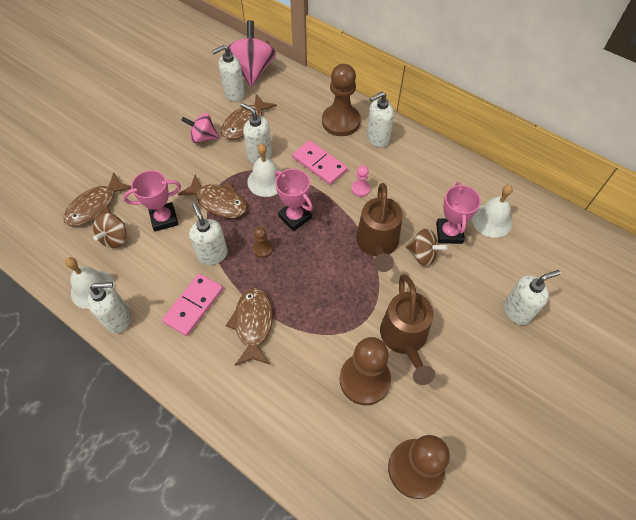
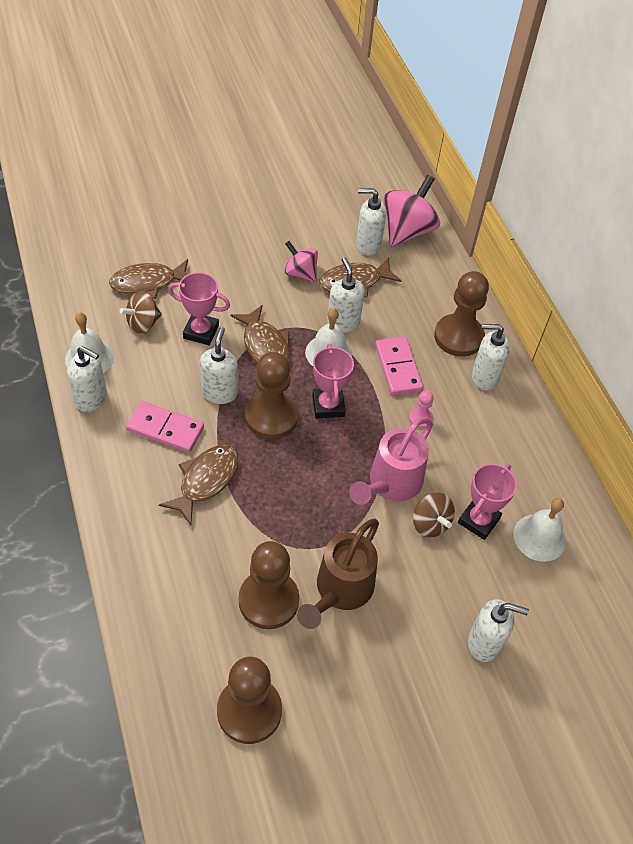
camera: 30 degrees right, 5 degrees down
pink domino [162,273,223,336] -> pink domino turned 45 degrees clockwise [126,401,204,453]
brown pawn [253,227,273,258] -> brown pawn [245,352,298,439], size x2.21
brown watering can [356,183,403,272] -> pink watering can [349,417,433,505]

